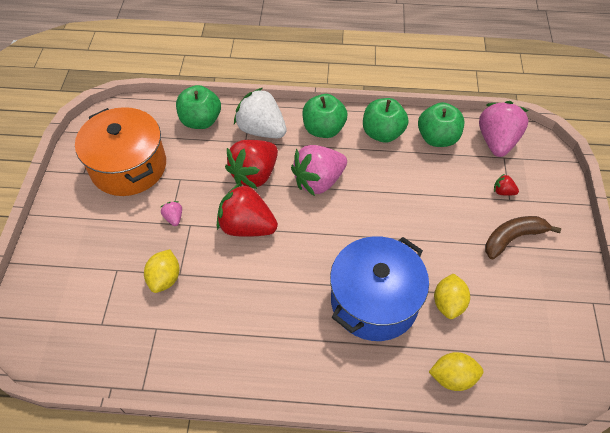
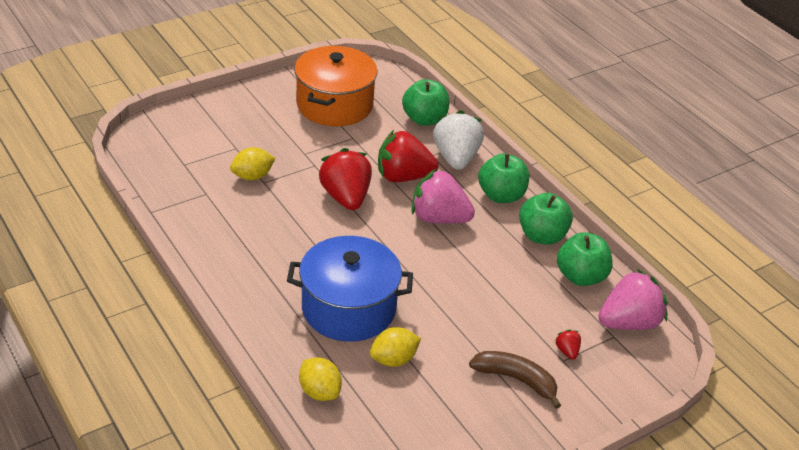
camera: 50 degrees right, 15 degrees down
pink strawberry [161,201,182,226] -> none

